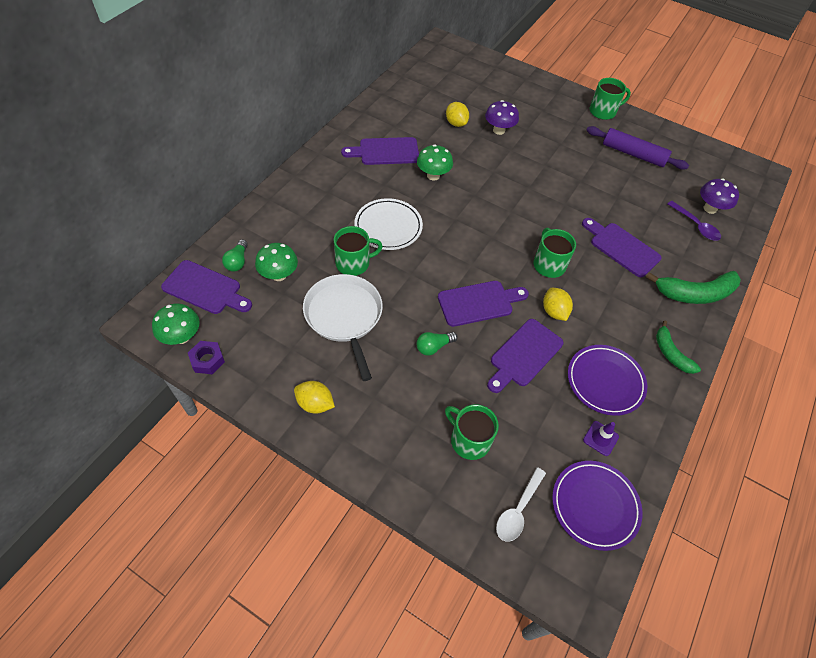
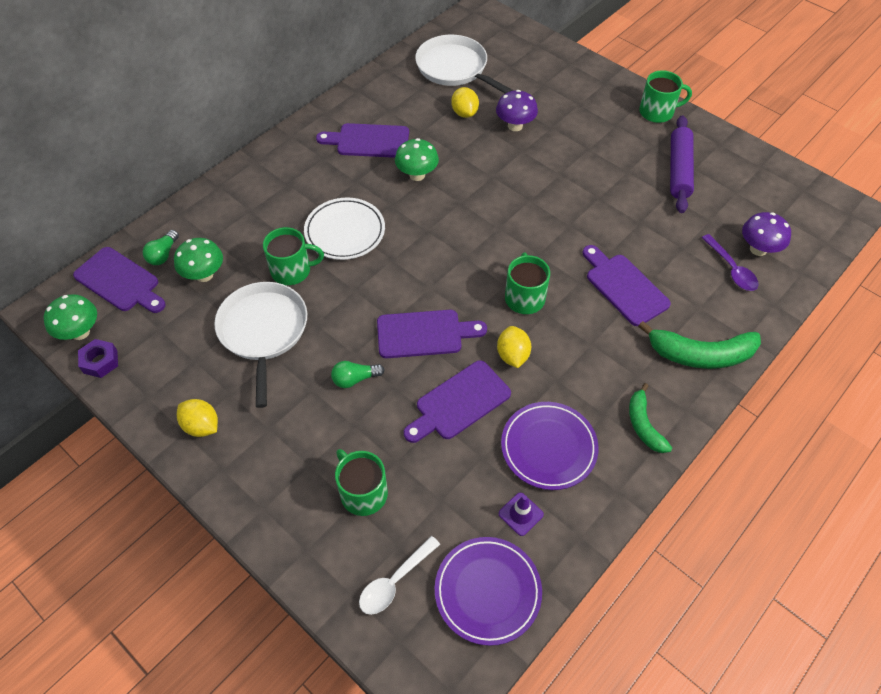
camera: 15 degrees right, 0 degrees up
purple rolling pin [586,126,689,170] -> purple rolling pin turned 60 degrees clockwise [670,115,694,213]
none -> white pan [415,35,513,93]

